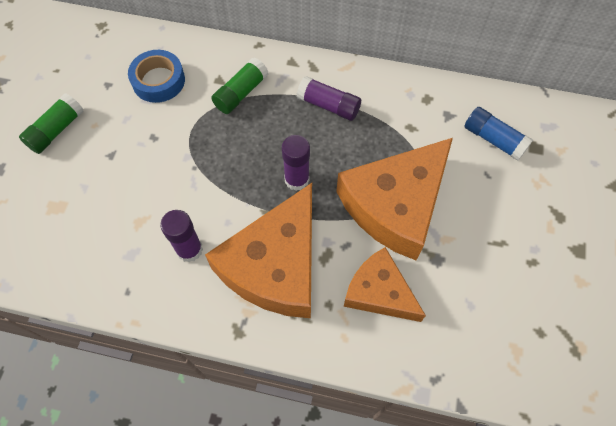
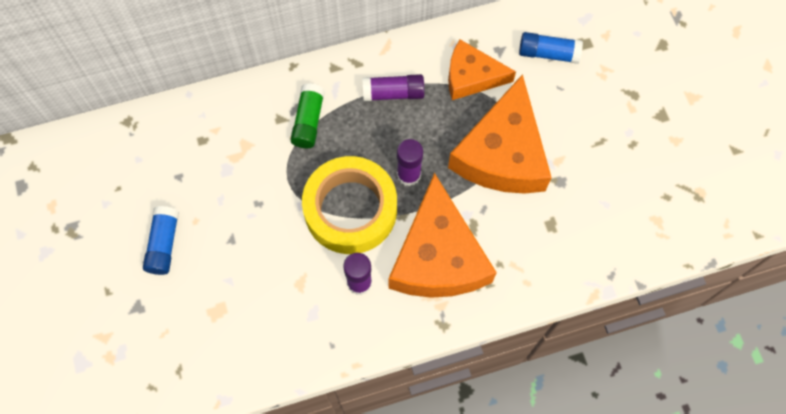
camera: 30 degrees left, 5 degrees up
green glue stick [19,93,84,154] -> blue glue stick [143,206,179,275]
blue tape [128,50,185,103] -> none
orange cheese [344,247,426,322] -> orange cheese moved to [448,40,516,100]
none -> yellow tape [302,156,397,254]

